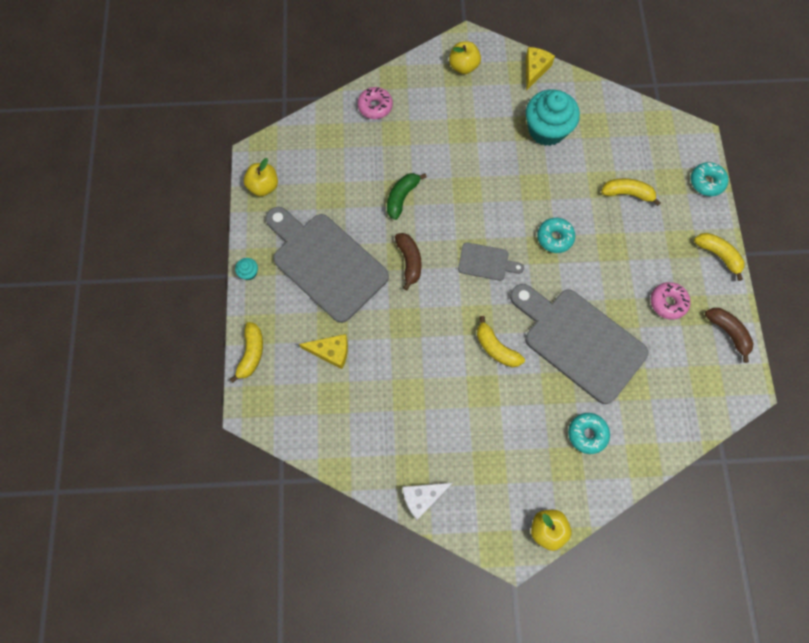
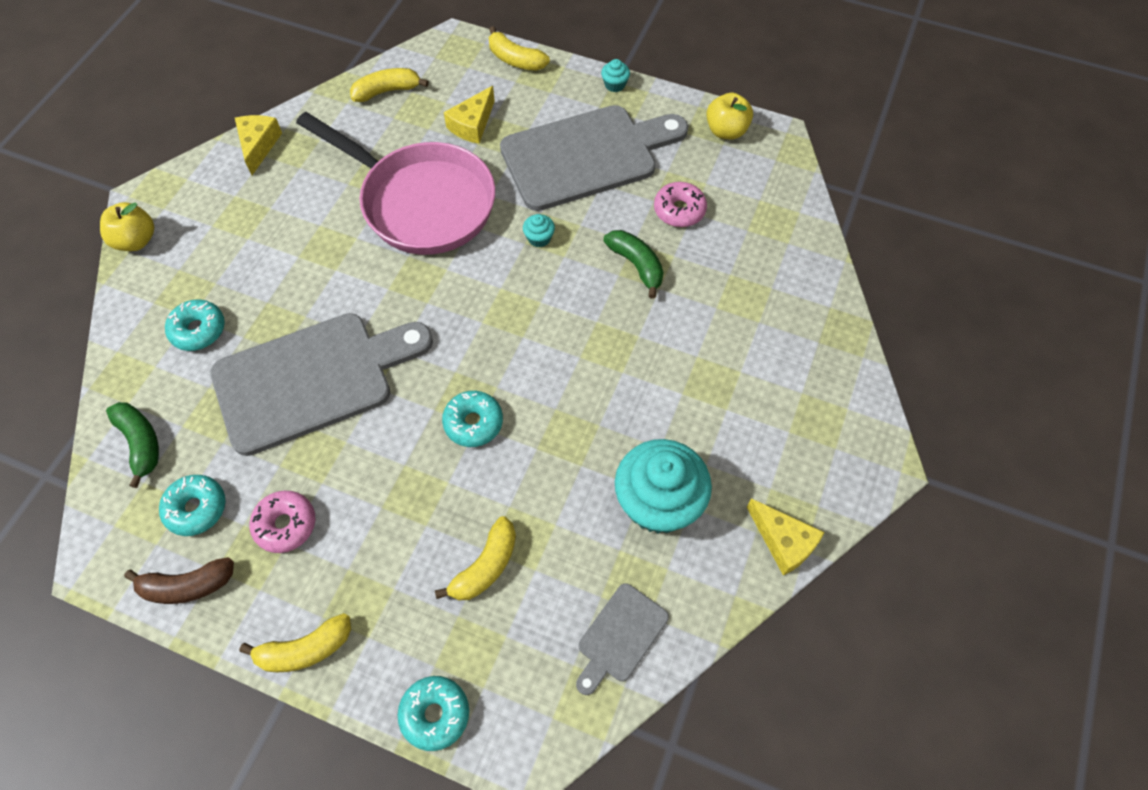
camera: 115 degrees right, 10 degrees down
pink donut [358,87,393,119] -> pink donut moved to [654,182,707,227]
brown banana [395,233,422,291] -> turquoise cupcake [523,214,555,247]
white cheese [403,483,453,520] -> yellow cheese [235,115,282,175]
yellow apple [449,41,481,74] -> none
grey cutting board [458,242,524,281] -> grey cutting board moved to [576,583,669,695]
yellow banana [477,316,525,367] -> yellow banana moved to [350,68,429,102]
none -> green banana [106,402,159,488]
none -> turquoise donut [159,475,225,536]
none -> pink pan [296,112,495,255]

